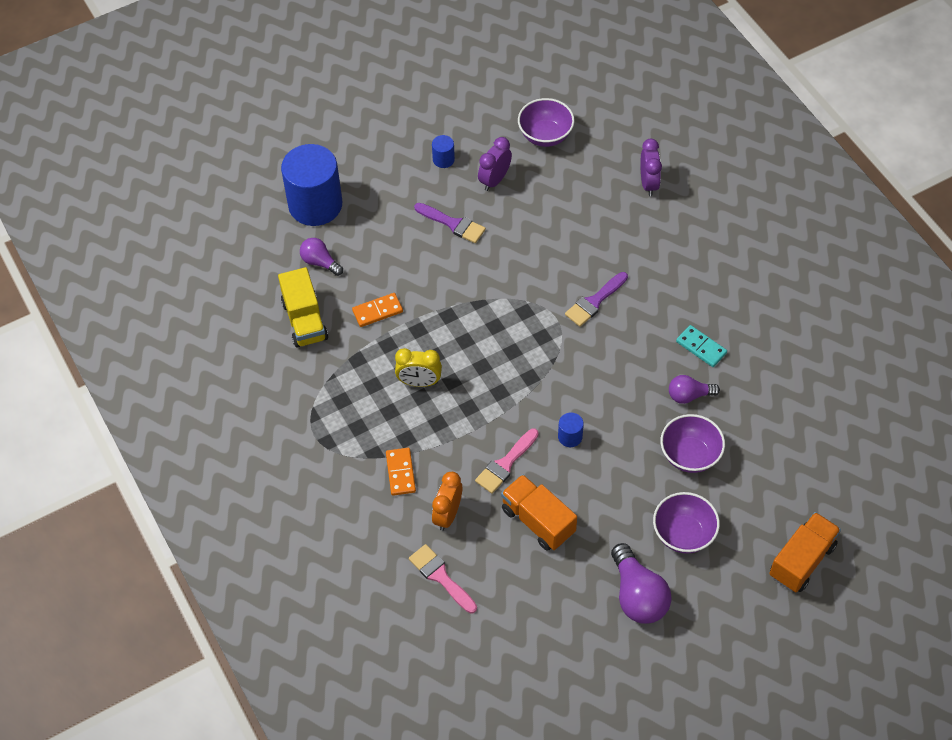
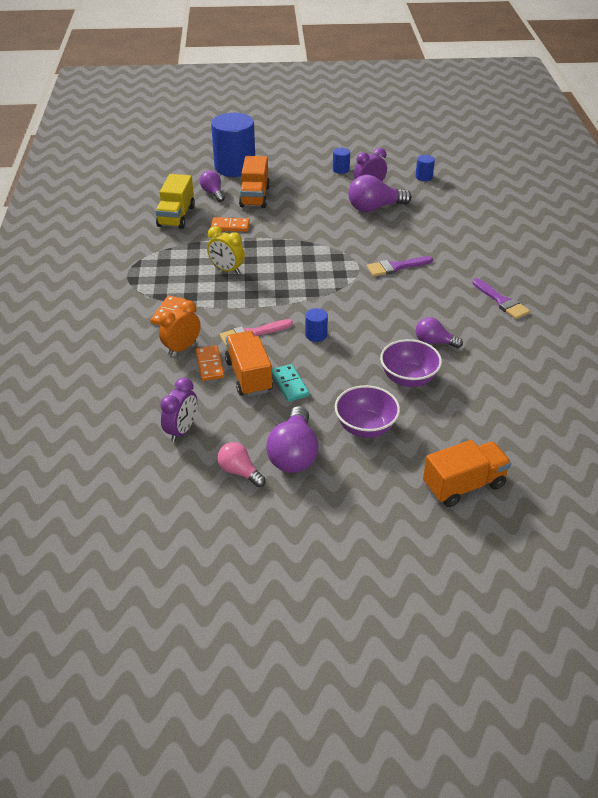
camera: 25 degrees right, 15 degrees down
pink brush [409,544,477,614] -> none
purple brush [414,203,486,243] -> purple brush moved to [472,278,530,319]
purple bowl [518,98,574,147] -> blue cylinder [415,155,435,181]
purple clock [640,139,662,196] -> purple clock moved to [160,378,197,442]
turquoise domino [676,325,727,367] -> turquoise domino moved to [272,364,309,402]
none -> orange domino [196,346,224,381]
none -> pink light bulb [217,442,266,487]
none -> orange truck [239,156,270,208]
none -> purple light bulb [348,175,411,212]

